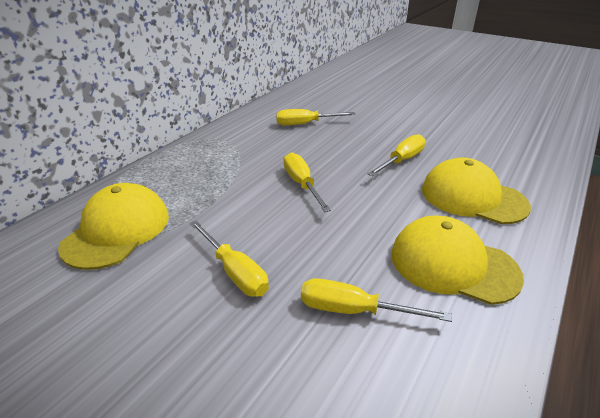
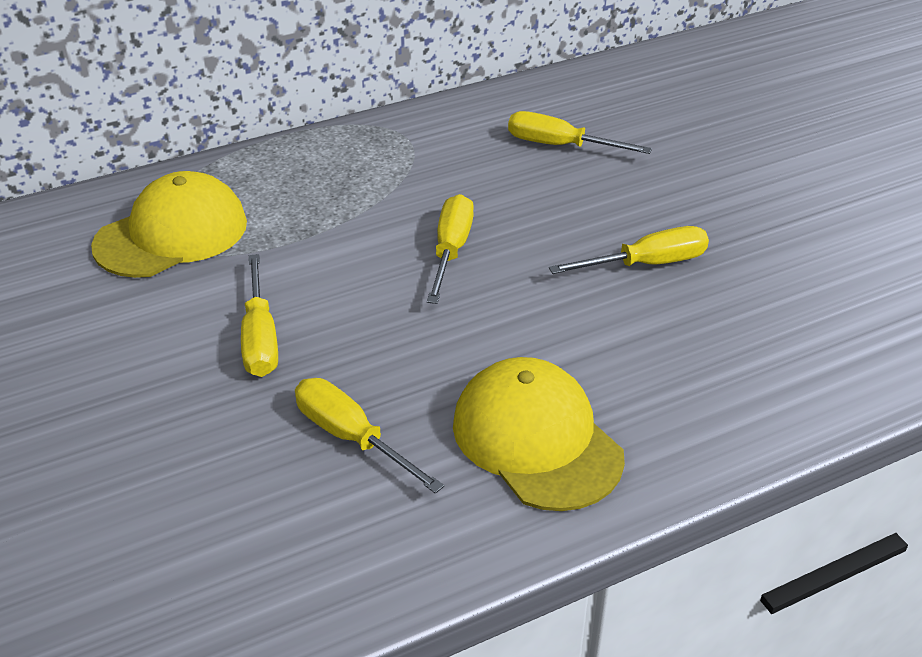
camera: 30 degrees right, 5 degrees up
yellow cap [422,157,531,224] -> none

